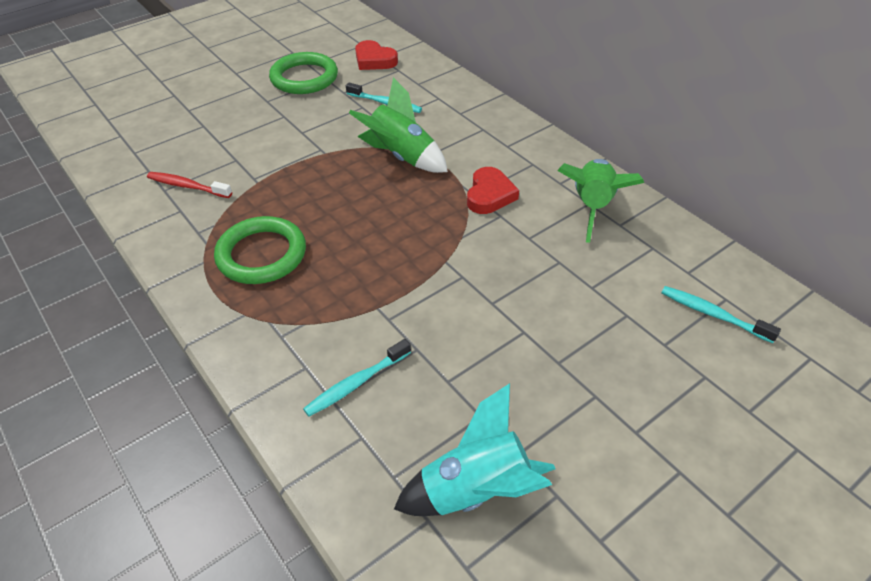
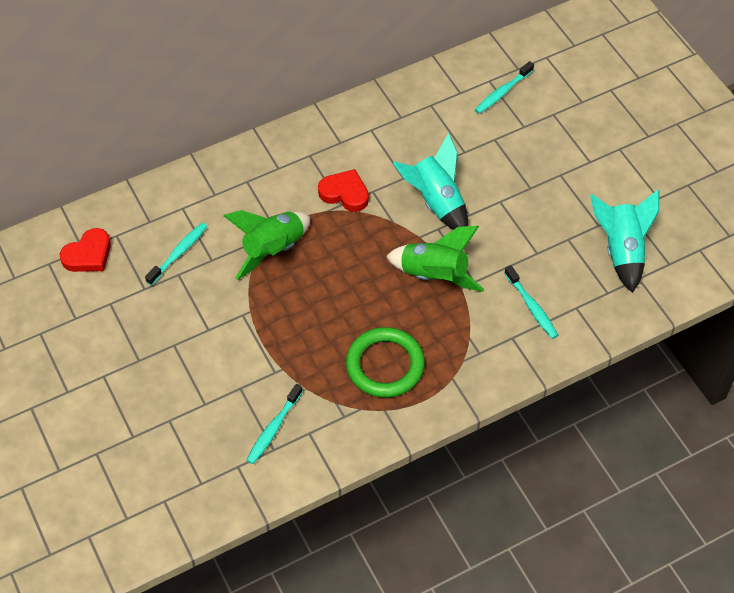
camera: 80 degrees left, 10 degrees up
red toothbrush [147,172,232,198] -> turquoise toothbrush [247,384,303,464]
green ring [269,52,338,94] -> none
green rocket [557,159,644,243] -> green rocket moved to [386,226,484,292]
none -> turquoise rocket [393,133,468,230]

